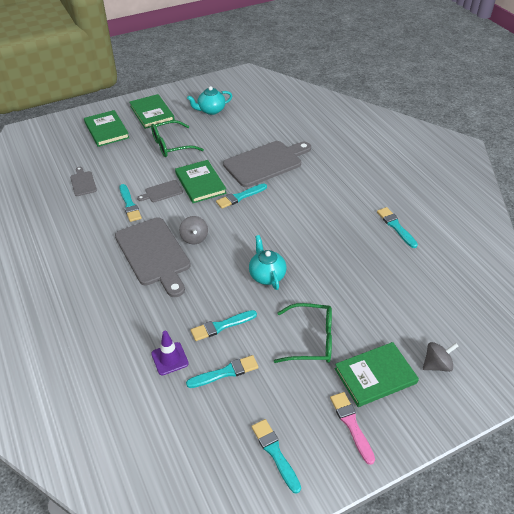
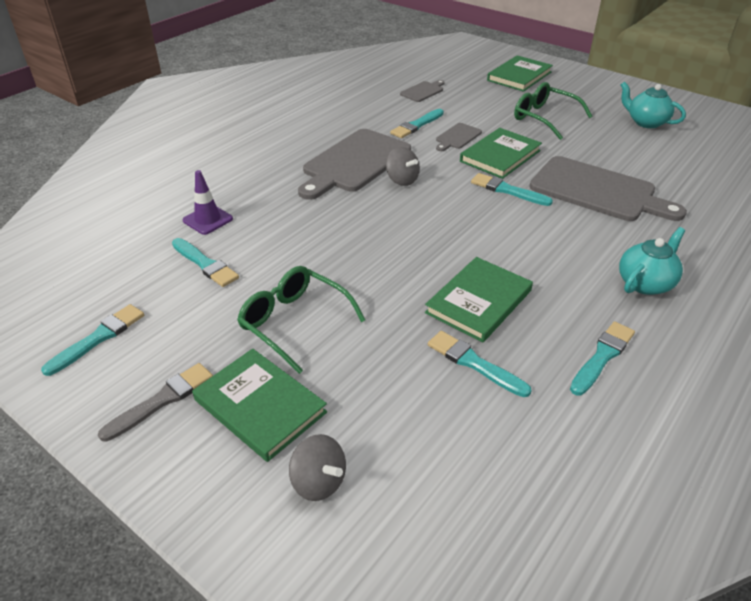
camera: 65 degrees right, 5 degrees down
green book [130,94,175,129] -> green book moved to [425,257,533,343]
grey cutting board [137,180,183,202] -> grey cutting board turned 90 degrees counterclockwise [436,123,482,151]
grey spinning top [179,216,208,244] -> grey spinning top turned 90 degrees counterclockwise [386,147,420,186]
turquoise brush [191,310,257,341] -> turquoise brush moved to [428,331,532,397]
turquoise teapot [249,235,286,290] -> turquoise teapot moved to [619,227,685,295]
green glasses [274,303,332,363] -> green glasses turned 150 degrees clockwise [237,266,365,374]
pink brush [330,392,375,465] -> grey brush [98,363,213,442]

